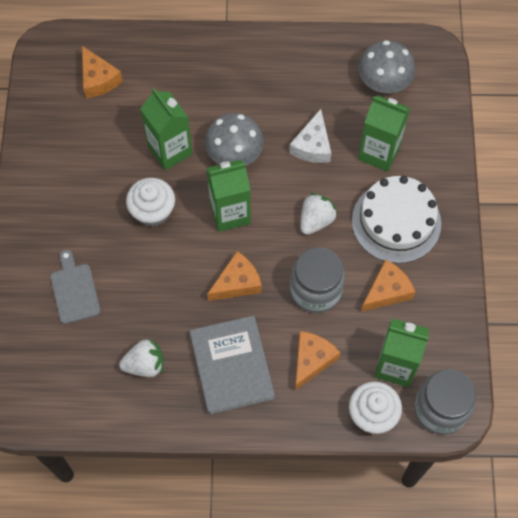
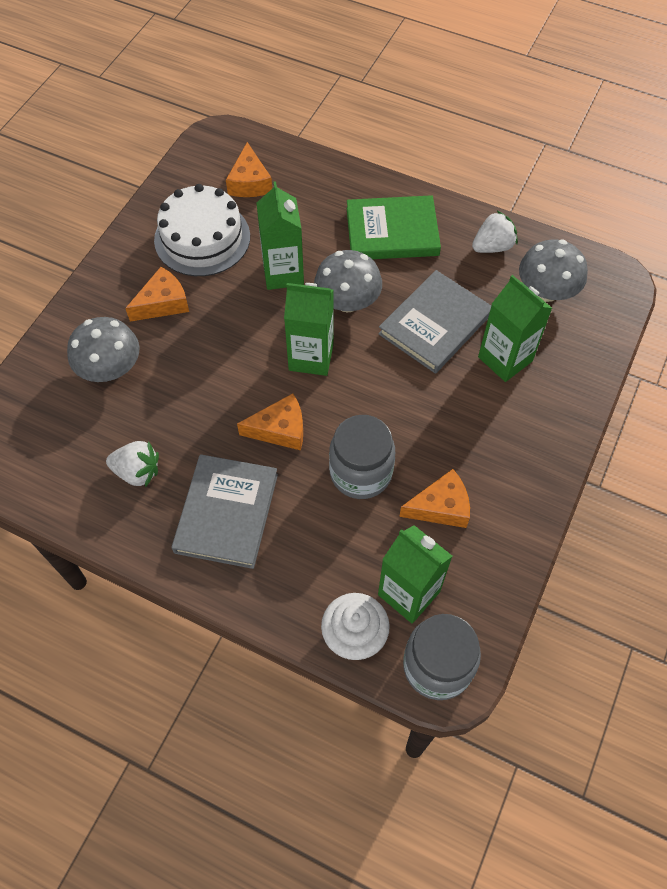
camera: 25 degrees right, 5 degrees down
grey cutting board [50,250,100,324] -> grey mushroom [67,317,140,382]
white cupcake [126,178,175,227] -> none
white cheese [289,109,331,163] -> grey book [378,270,491,374]
orange cheese [295,331,341,391] -> orange cheese moved to [125,267,189,322]
white strawberry [300,193,338,235] -> white strawberry moved to [472,211,518,253]
white cake [352,176,441,263] -> white cake moved to [154,184,250,276]
none -> green book [347,195,441,259]

